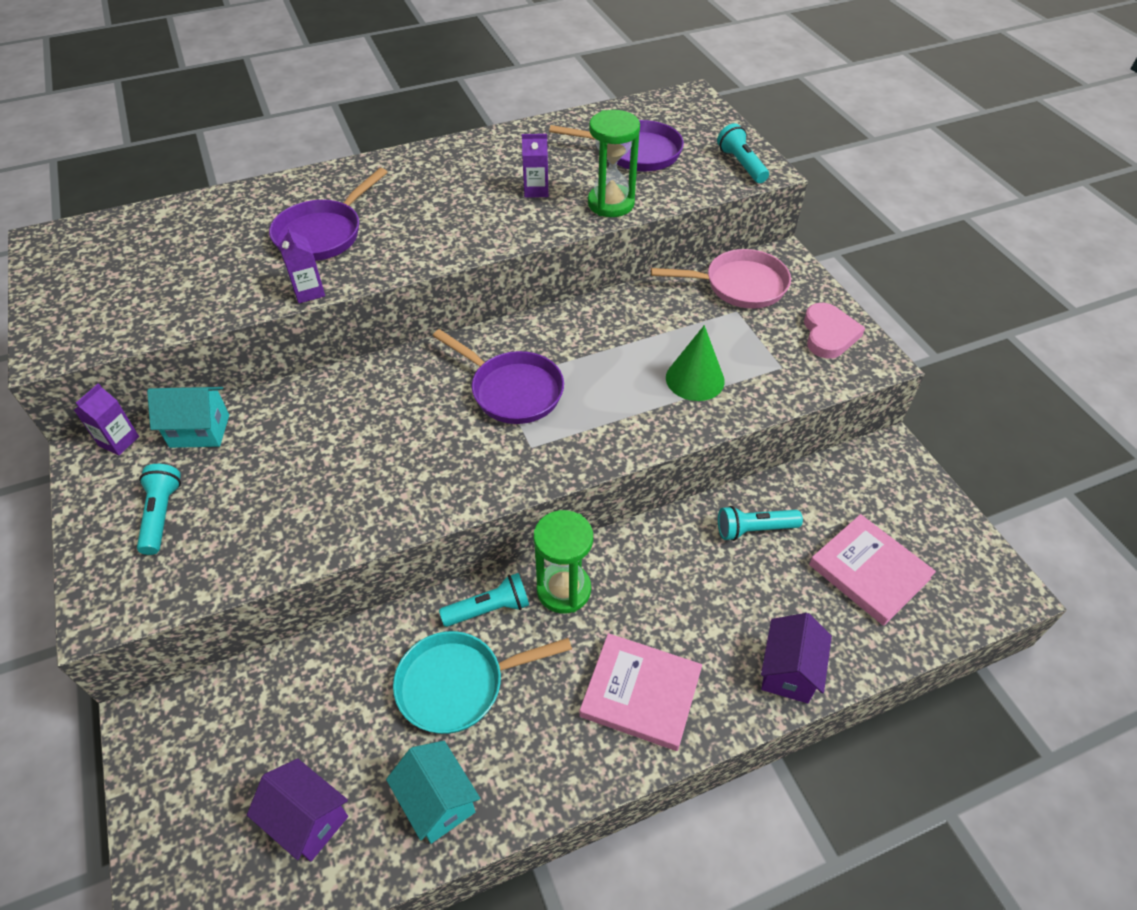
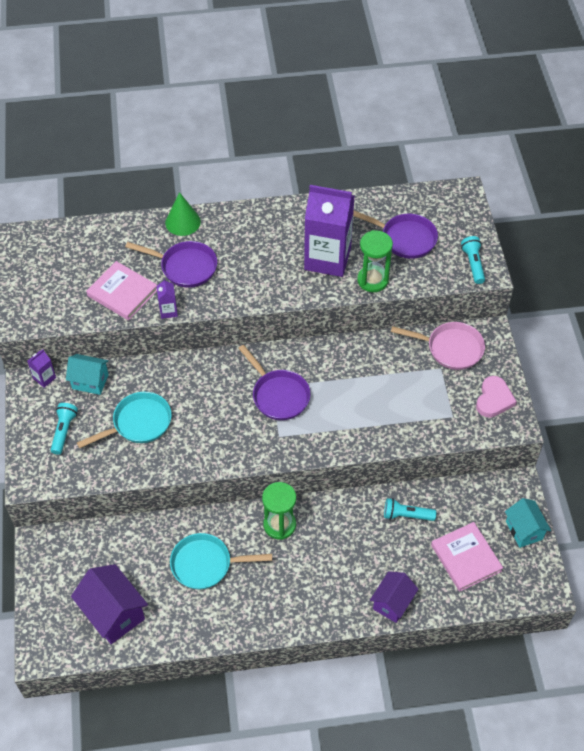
camera: 15 degrees right, 5 degrees up
purple house [247,758,348,862] -> purple house [71,564,148,644], size x1.52
purple pan [269,168,387,261] -> purple pan turned 120 degrees counterclockwise [125,241,217,288]
turquoise house [386,741,480,844] -> turquoise house moved to [505,498,551,548]
turquoise flashlight [439,573,529,627] -> none
purple carton [522,134,549,198] -> purple carton [304,185,354,277], size x2.46
pink book [580,633,702,751] -> pink book moved to [86,261,157,320]
green cone [666,325,725,401] -> green cone moved to [165,192,201,236]
none -> turquoise pan [77,392,172,448]

